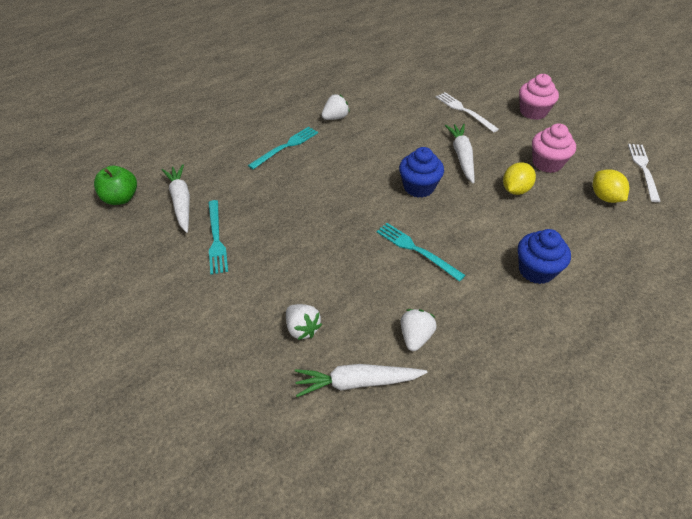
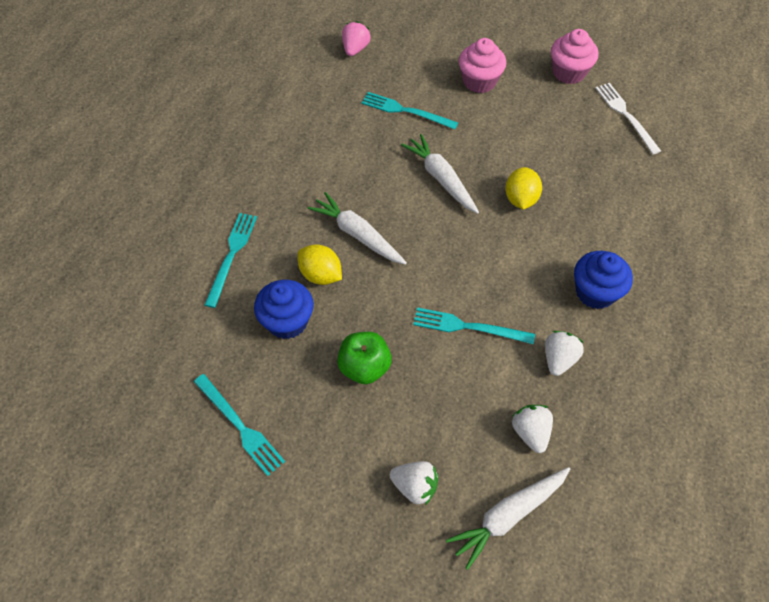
camera: 30 degrees left, 10 degrees up
green apple [94,166,137,205] -> green apple moved to [337,332,392,384]
white carrot [162,164,190,233] -> white carrot moved to [308,192,407,265]
white strawberry [322,94,350,120] -> white strawberry moved to [545,331,584,376]
blue cupcake [399,147,444,198] -> blue cupcake moved to [254,280,314,339]
white fork [436,92,499,133] -> turquoise fork [361,92,458,130]
pink cupcake [532,123,576,173] -> pink cupcake moved to [551,29,598,84]
yellow lemon [593,169,629,203] -> yellow lemon moved to [298,244,342,285]
none -> pink strawberry [342,21,371,56]

